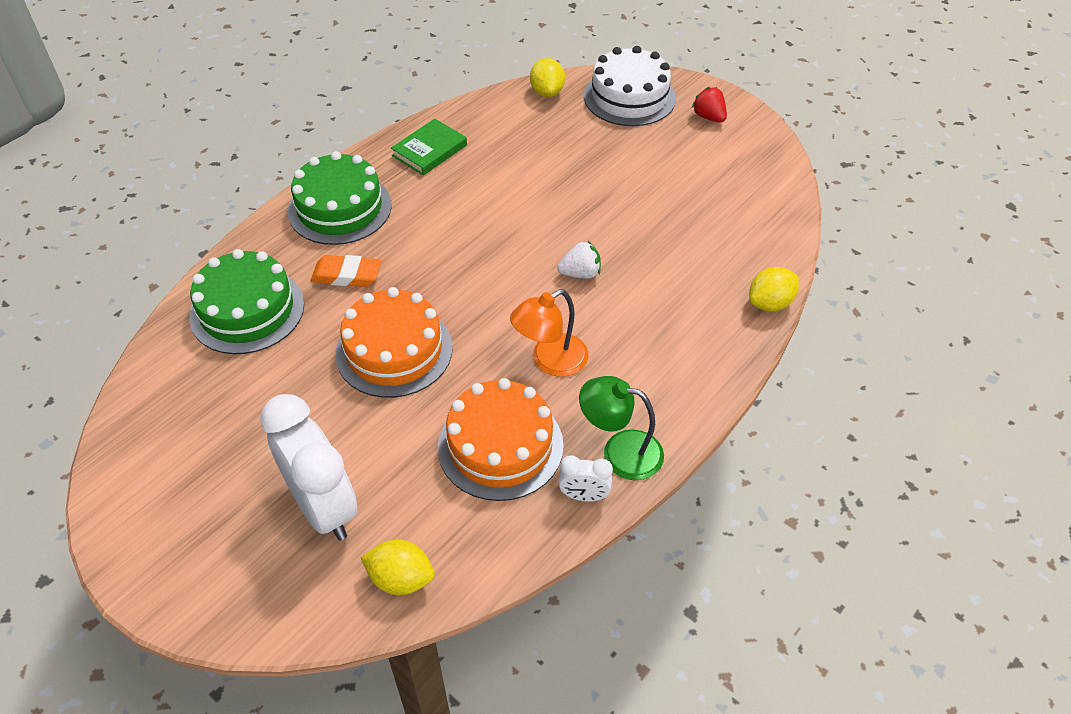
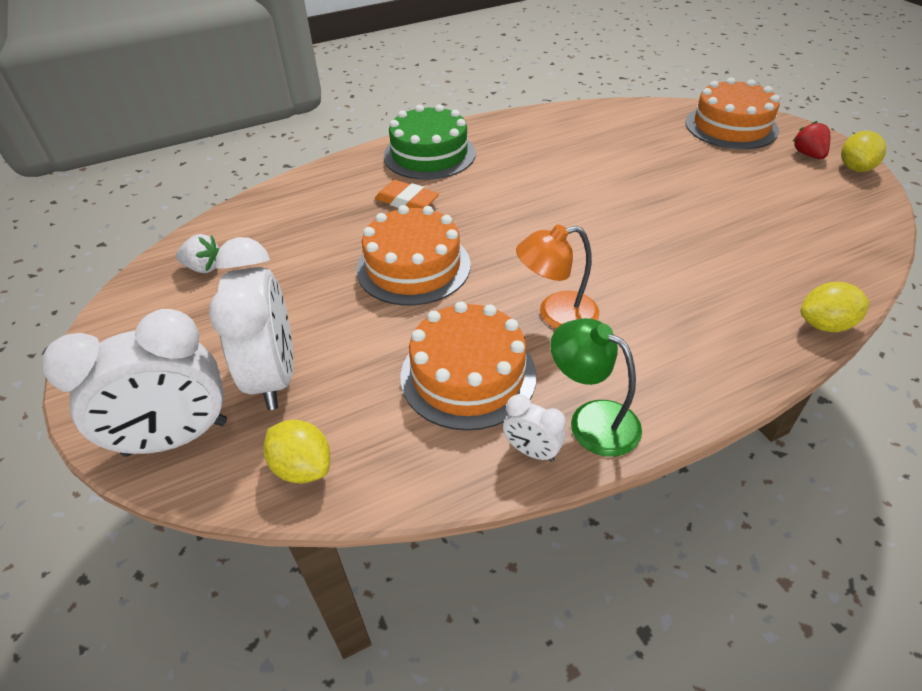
camera: 25 degrees right, 5 degrees down
green cake [189,249,304,354] -> none
green book [391,119,467,175] -> none
yellow lemon [530,58,565,97] -> yellow lemon moved to [841,131,886,172]
white strawberry [557,241,601,279] -> white strawberry moved to [176,234,219,273]
white cake [584,46,676,126] -> orange cake [685,77,780,149]
none -> white clock [42,309,227,457]

